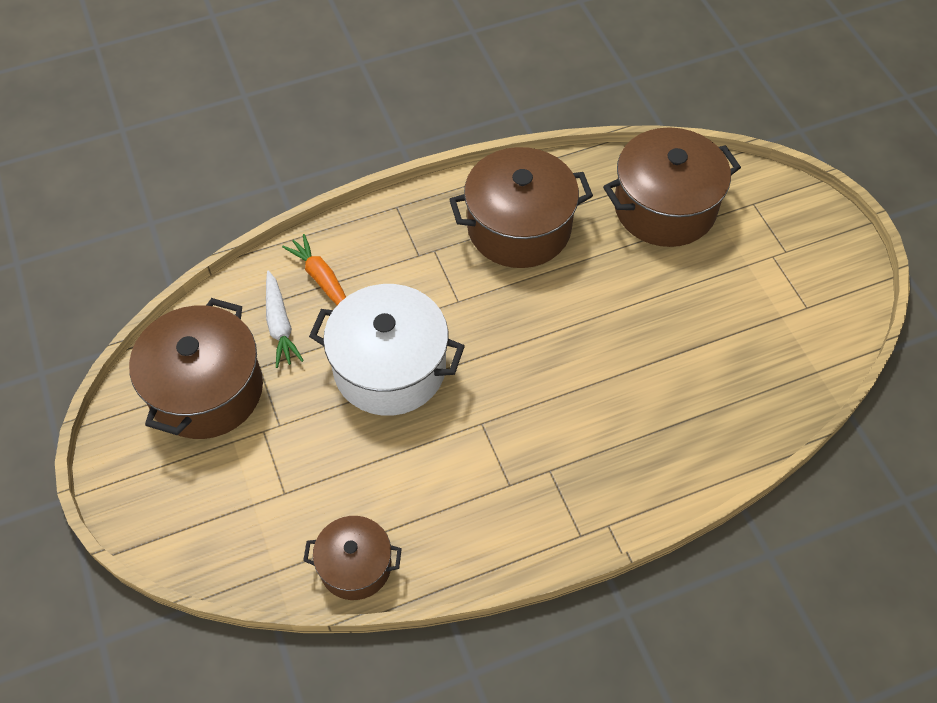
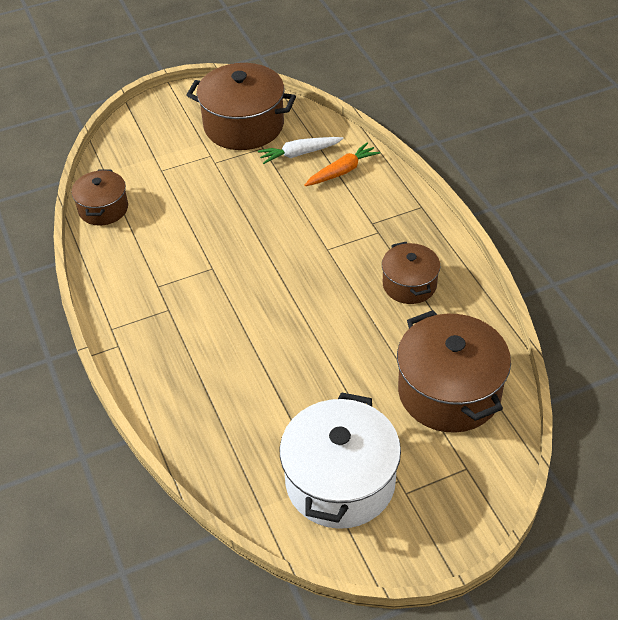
camera: 90 degrees right, 10 degrees down
white pot [309,284,465,416] -> white pot moved to [280,392,401,529]
brown pot [449,147,593,268] -> brown pot [382,242,440,304], size x0.58

